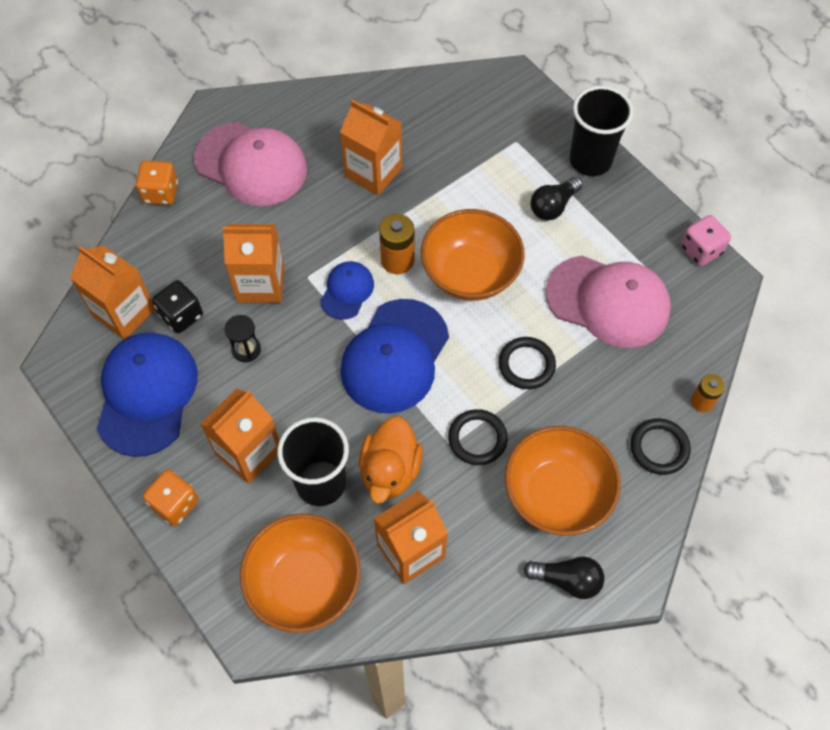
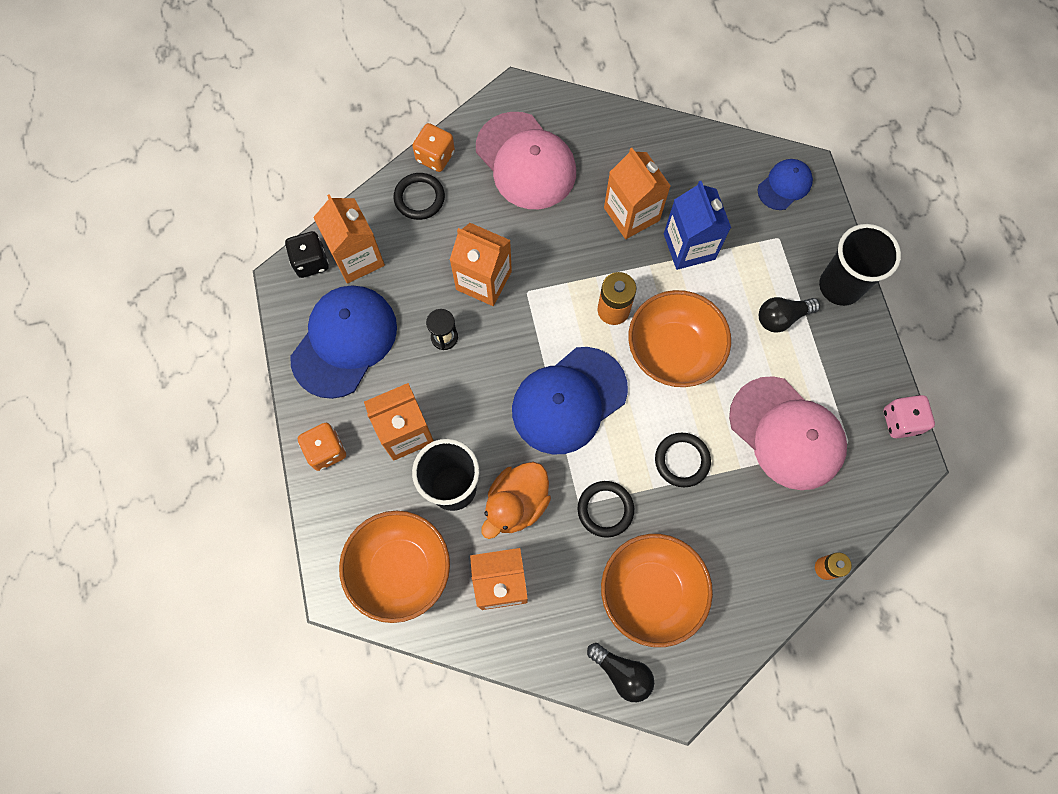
camera: 25 degrees right, 10 degrees up
black dice [152,280,203,333] -> black dice moved to [285,231,329,278]
blue cap [320,261,374,320] -> blue cap moved to [758,159,813,210]
black ring [631,418,691,475] -> black ring moved to [394,173,445,220]
none -> blue carton [664,181,731,270]

